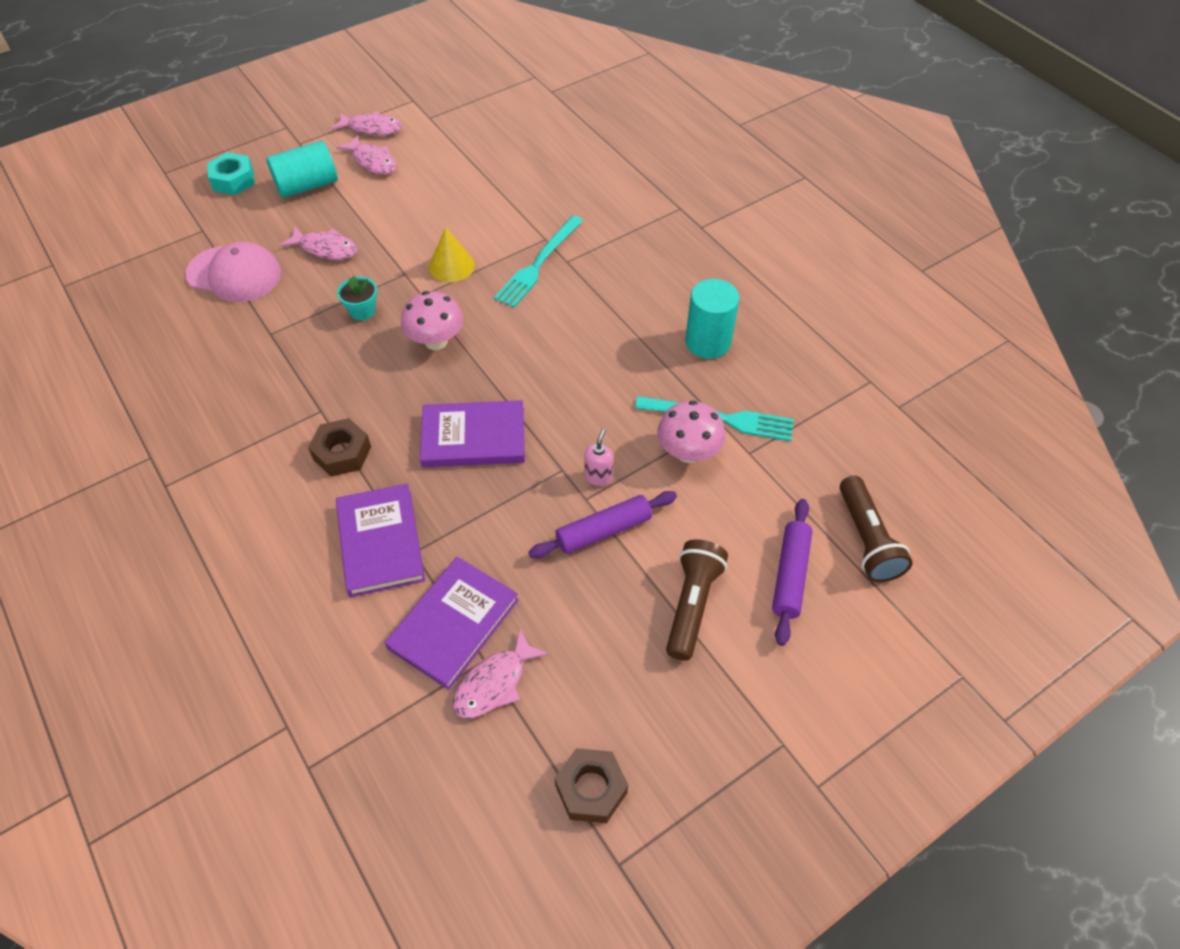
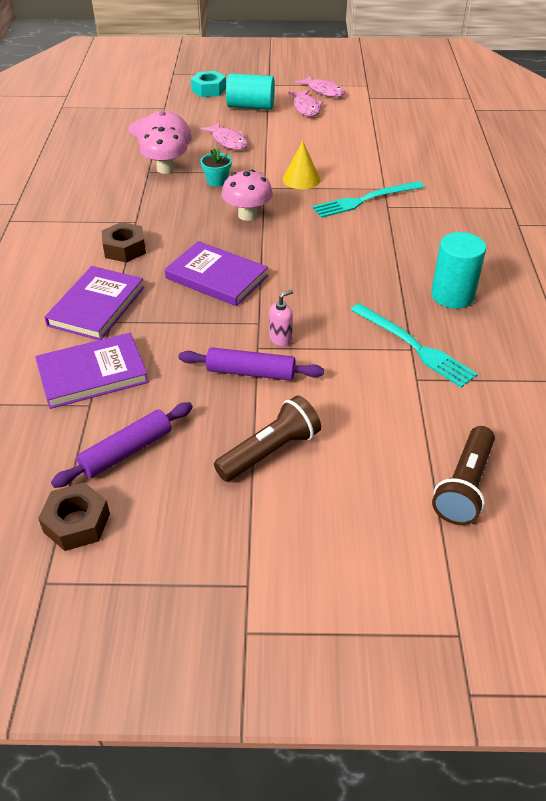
camera: 35 degrees right, 10 degrees down
pink fish [453,629,549,718] -> none
pink mushroom [657,401,726,463] -> pink mushroom moved to [140,127,187,174]
purple rolling pin [772,499,812,646] -> purple rolling pin moved to [51,402,193,488]

